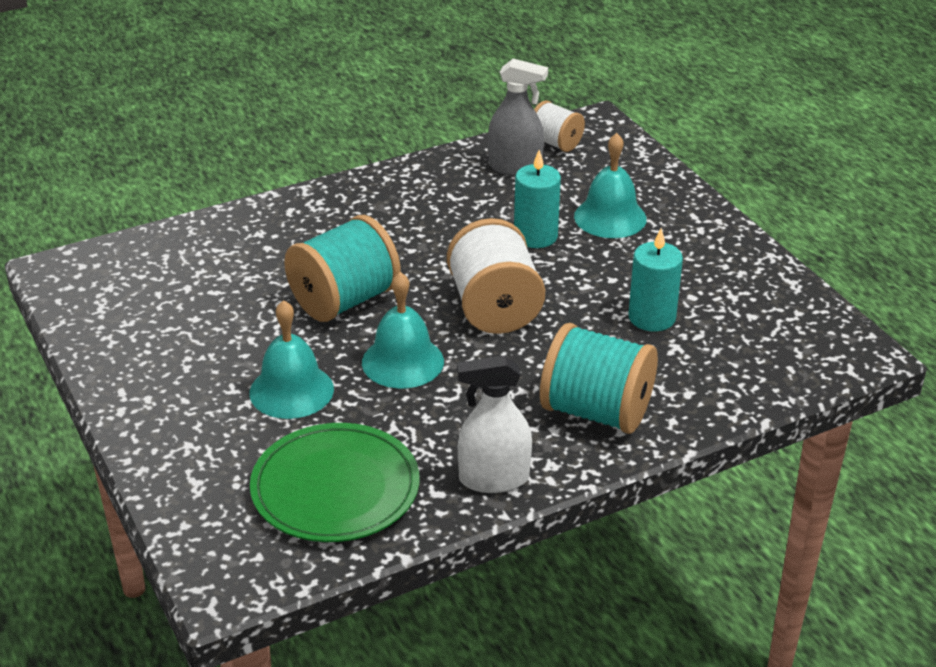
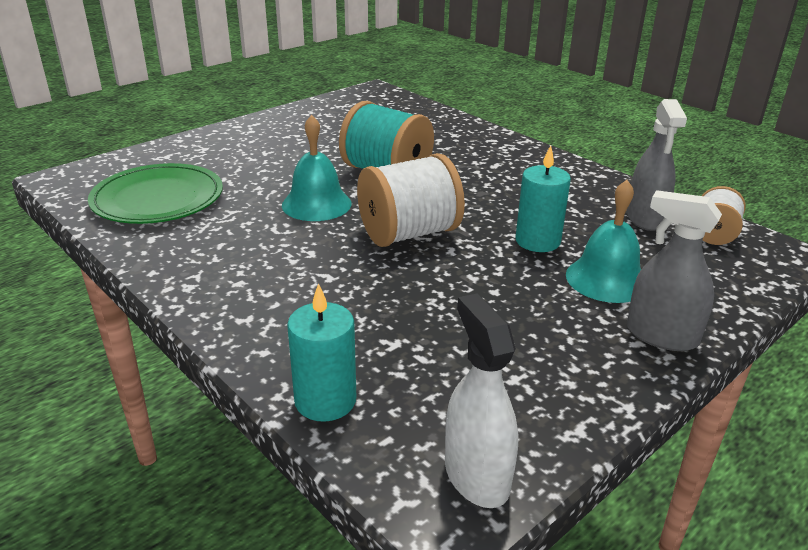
camera: 75 degrees right, 5 degrees down
turquoise bell [250,300,334,419] -> none
white spray bottle [457,356,532,493] -> white spray bottle moved to [445,293,518,508]
turquoise spool [540,323,658,434] -> none
turquoise candle [628,228,683,331] -> turquoise candle moved to [287,283,356,422]
none -> grey spray bottle [627,190,722,351]

